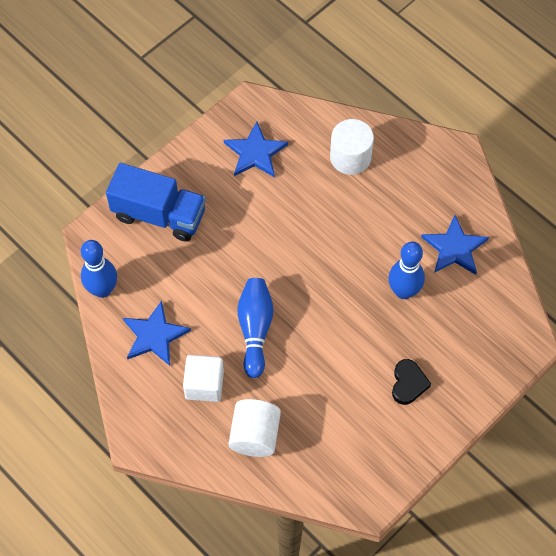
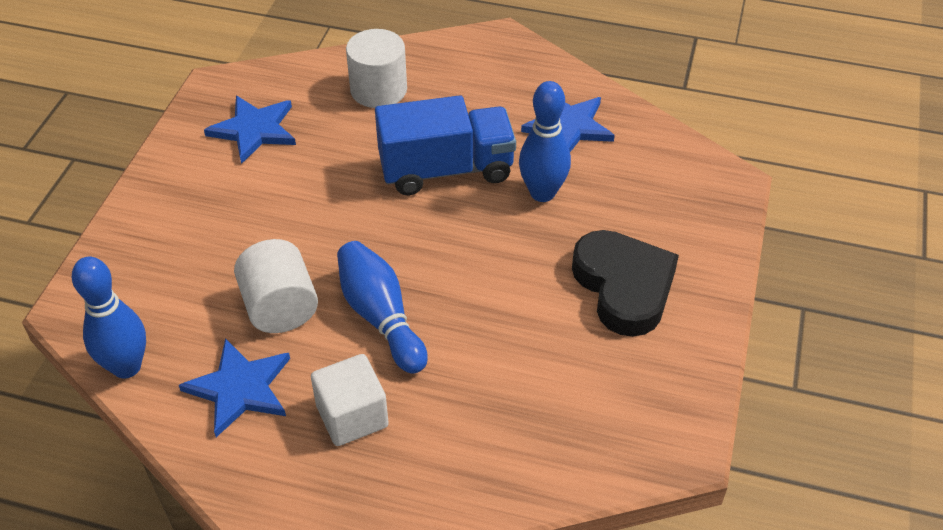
camera: 30 degrees left, 15 degrees down
blue truck [106,163,206,242] -> blue truck moved to [375,95,516,195]
white cylinder [228,399,281,457] -> white cylinder moved to [234,239,318,333]
black heart [392,359,431,405] -> black heart [572,230,679,337], size x1.79

